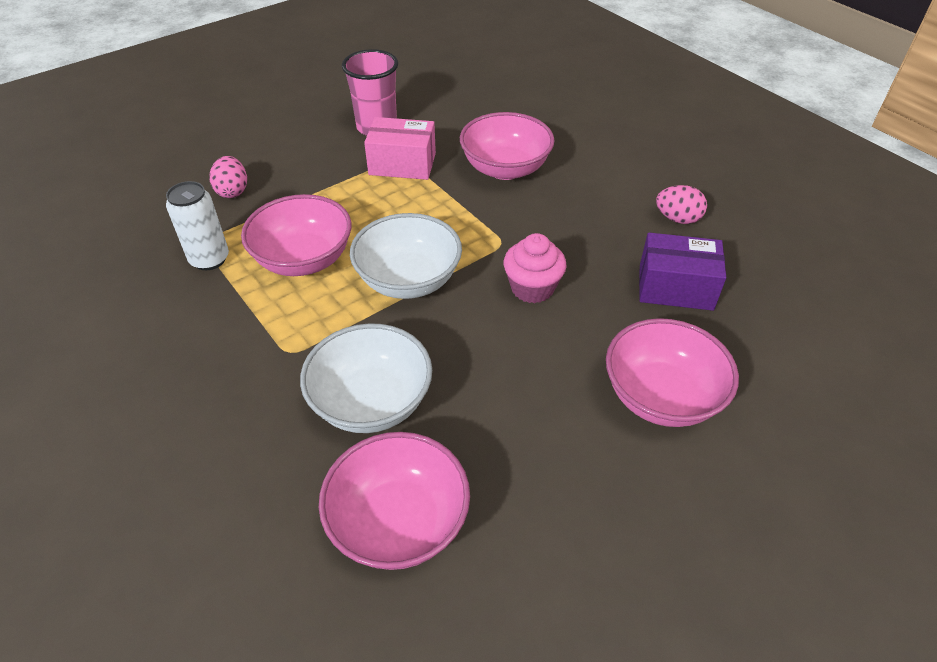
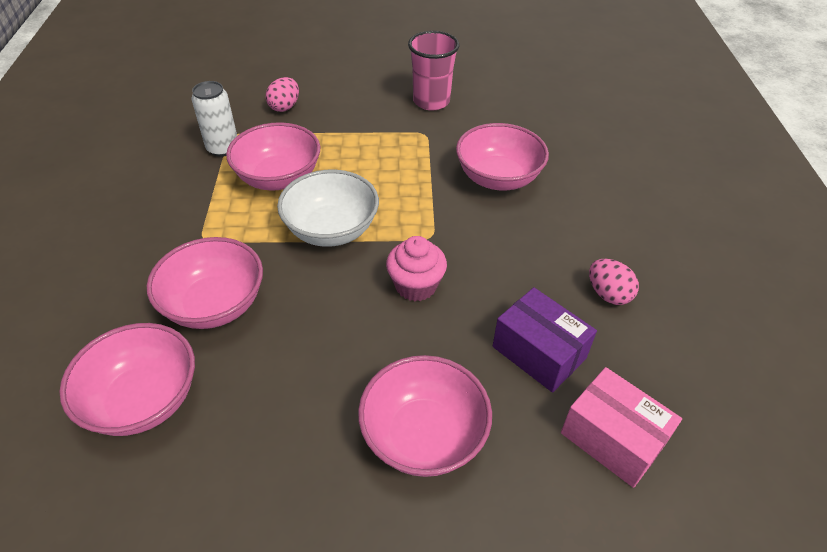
camera: 35 degrees right, 0 degrees up
white bowl [300,323,432,433] -> pink bowl [147,237,263,329]
pink box [364,117,436,180] -> pink box moved to [561,367,682,488]

